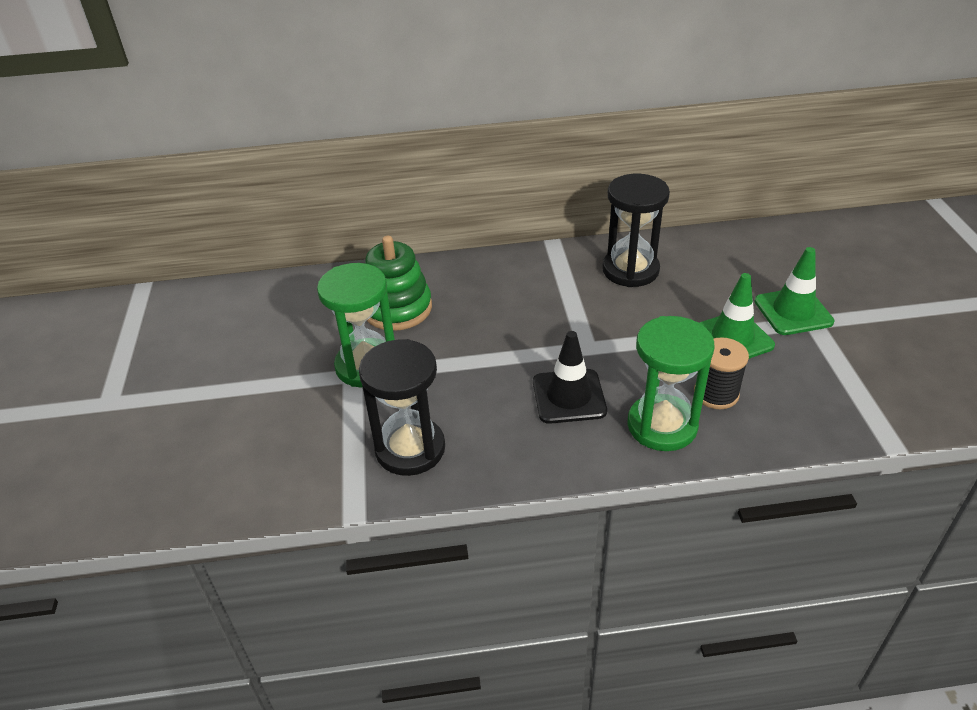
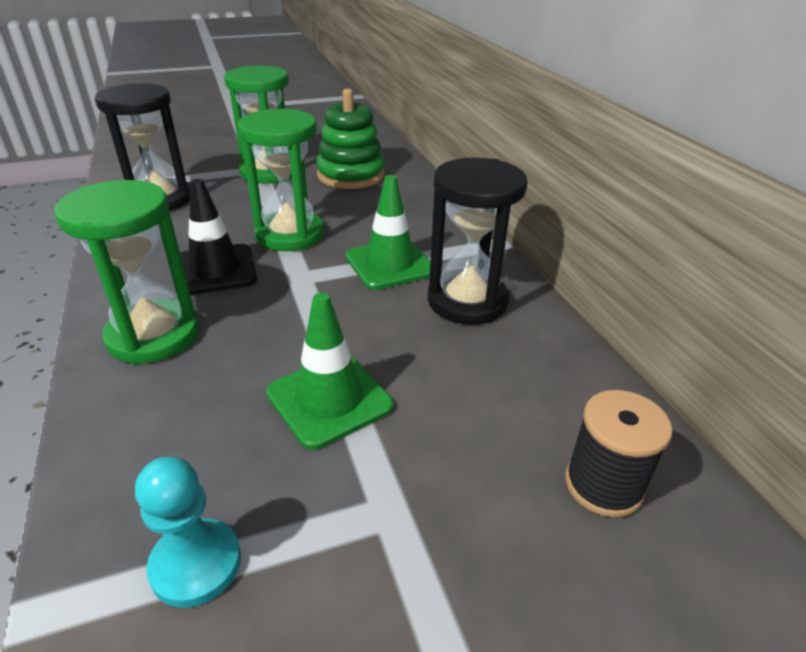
camera: 75 degrees right, 5 degrees down
black spool [694,337,749,409] -> black spool moved to [565,390,673,517]
green traffic cone [754,247,834,335] -> green traffic cone moved to [345,175,431,290]
none -> turquoise pawn [135,456,241,608]
none -> green hourglass [238,109,324,251]

